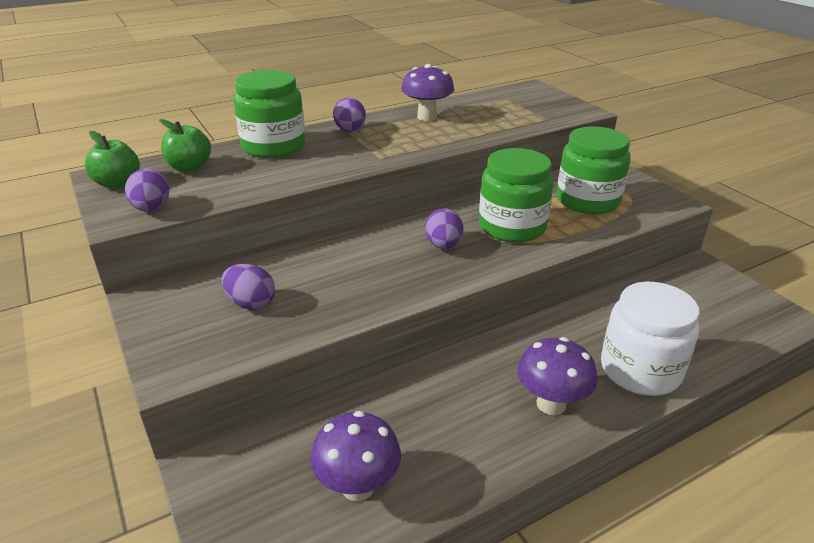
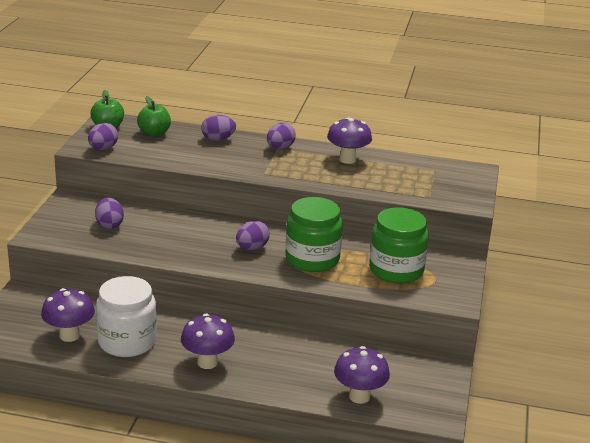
camera: 40 degrees right, 5 degrees down
green jar [233,70,305,158] -> purple egg [201,115,236,141]
white jar [601,282,700,396] -> white jar moved to [96,276,157,357]
none -> purple mushroom [334,346,390,404]

